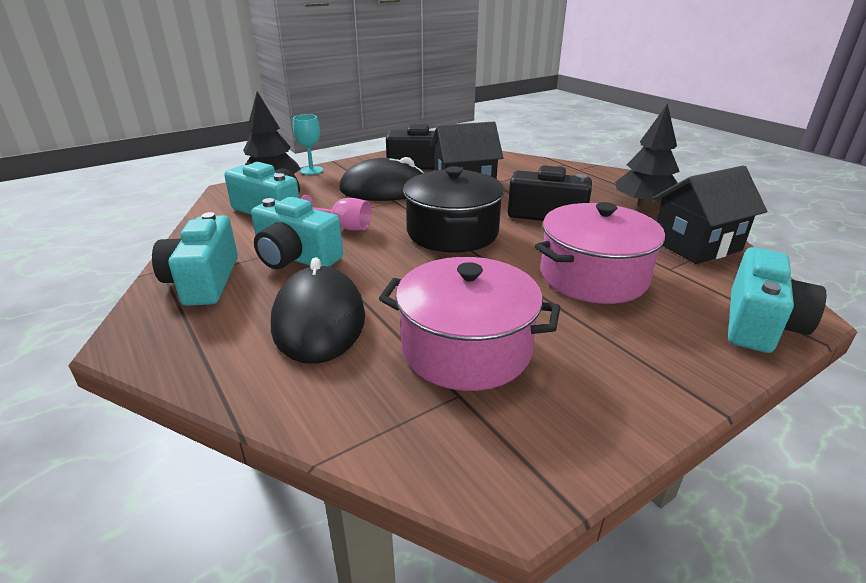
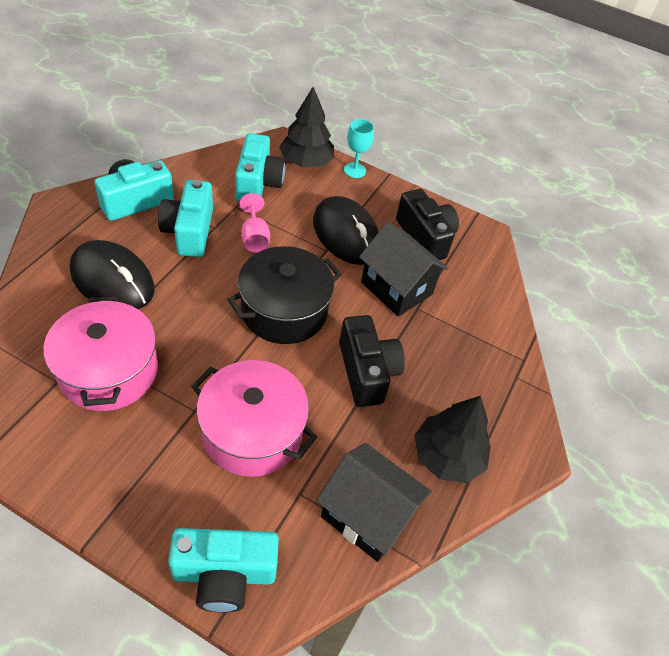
camera: 55 degrees right, 20 degrees up
black mouse [271,257,365,364] -> black mouse turned 75 degrees clockwise [70,240,154,309]

